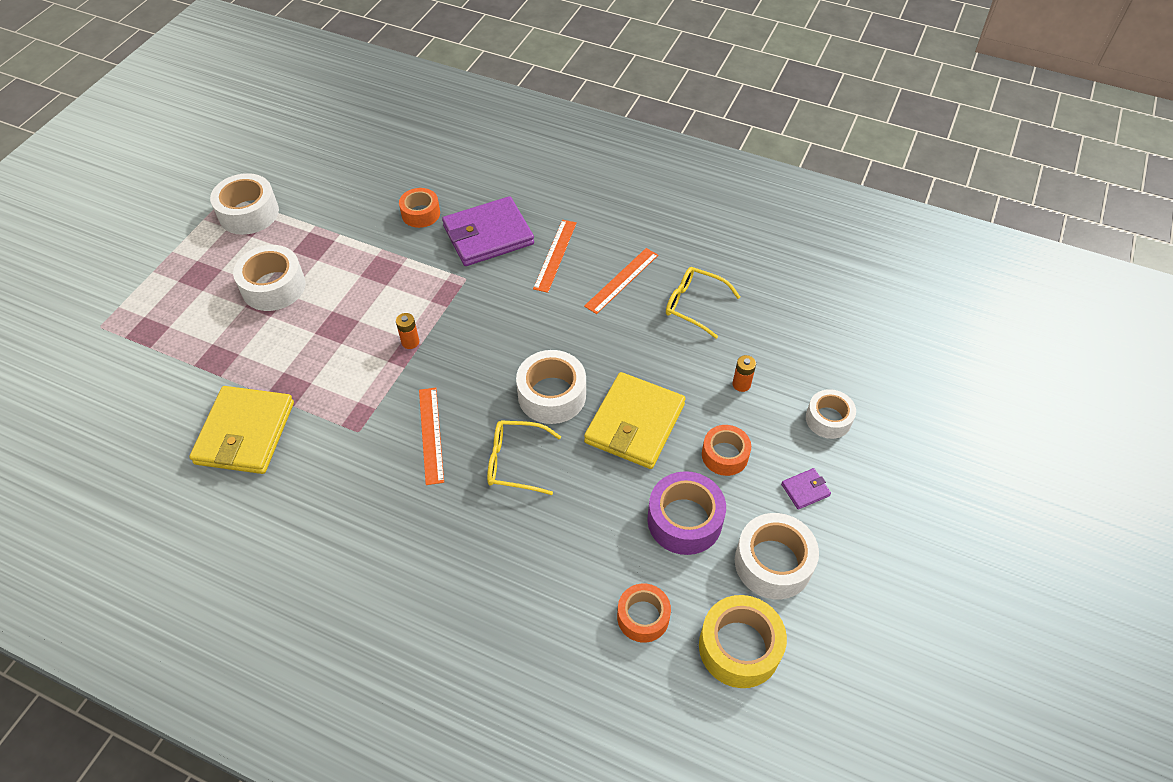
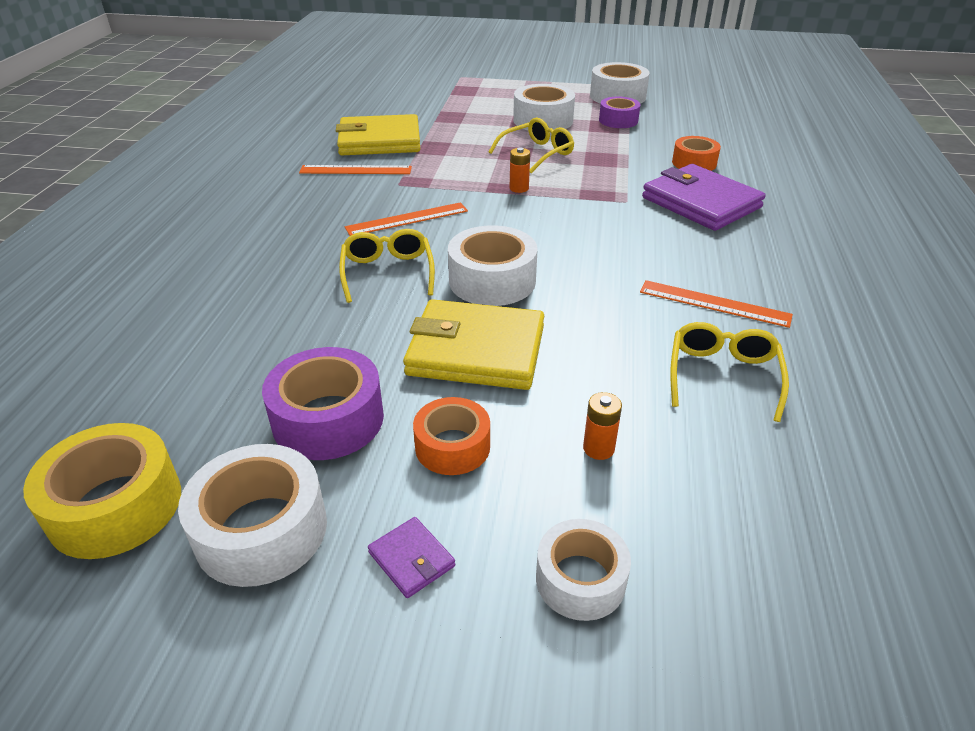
camera: 75 degrees right, 15 degrees down
orange ruler [533,220,577,293] -> orange ruler moved to [299,165,412,174]
orange tape [617,584,671,643] -> none
none -> yellow glasses [489,118,574,173]
none -> purple tape [599,97,641,128]

